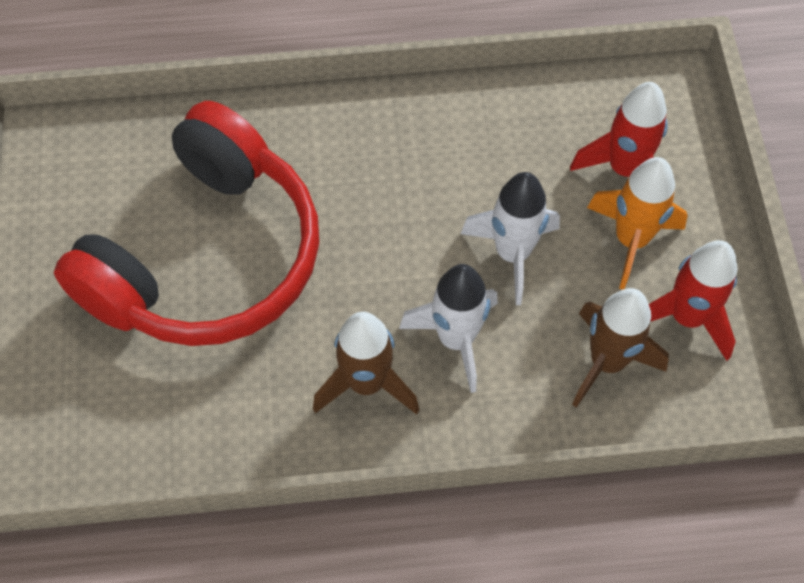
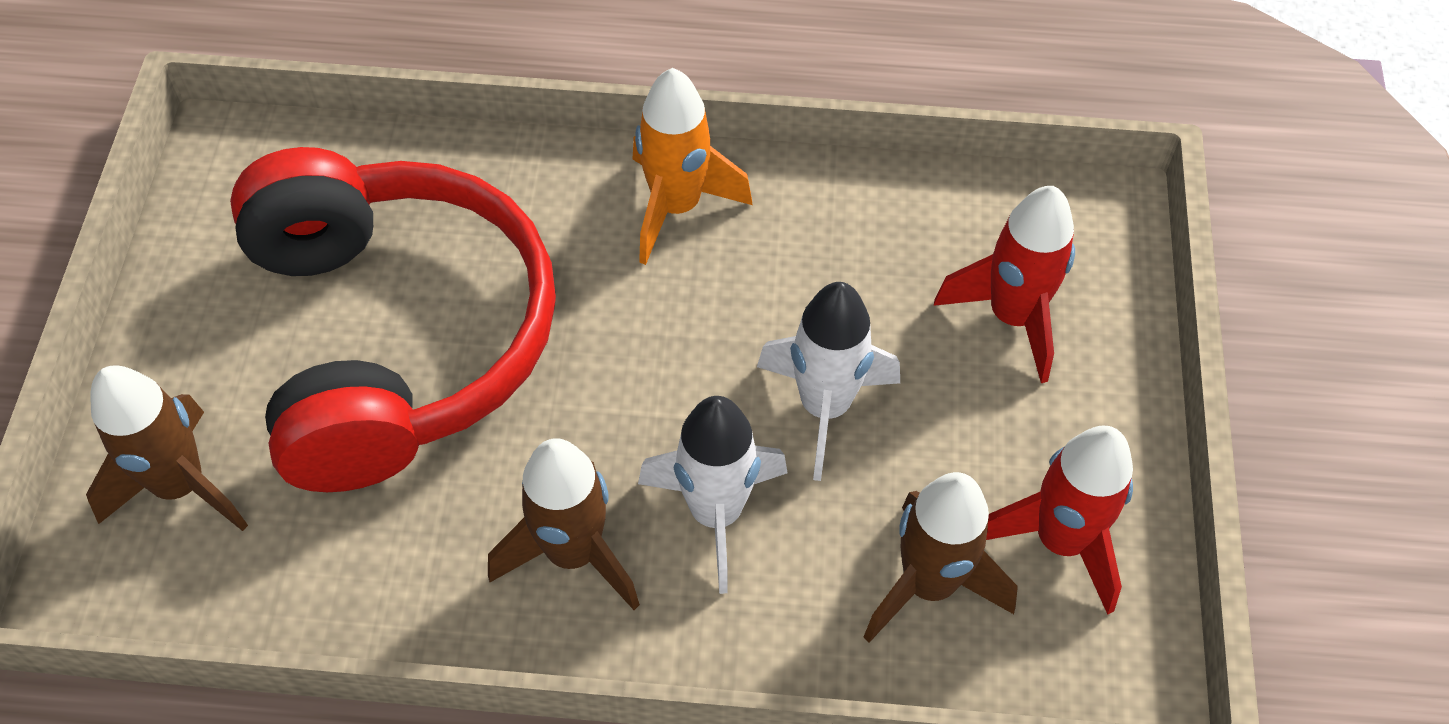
camera: 10 degrees right, 5 degrees down
red headphones [54,101,319,346] -> red headphones turned 60 degrees counterclockwise [230,147,556,492]
orange rocket [587,157,688,290] -> orange rocket moved to [632,68,753,265]
none -> brown rocket [86,366,248,531]

